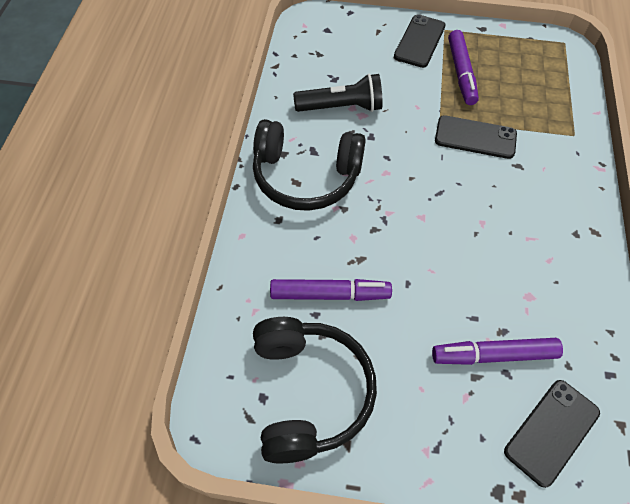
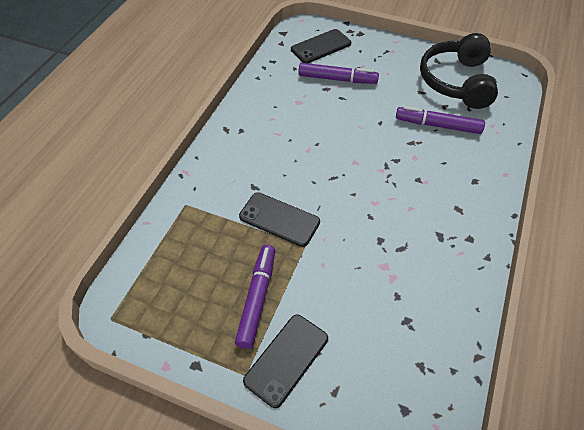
camera: 165 degrees left, 5 degrees down
black headphones [253,119,366,211] -> none
black flashlight [293,74,383,112] -> none

